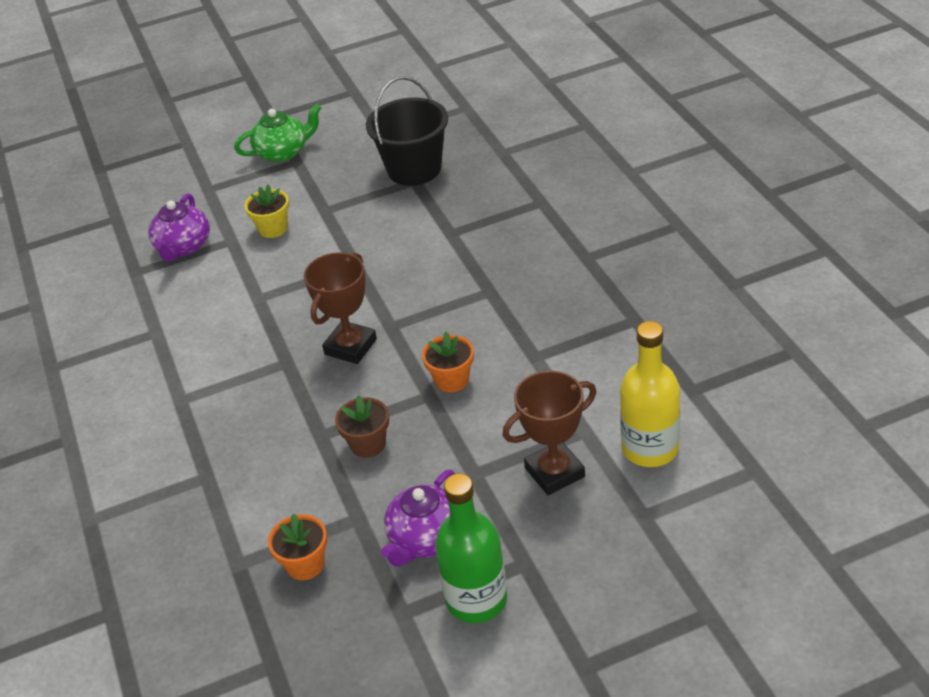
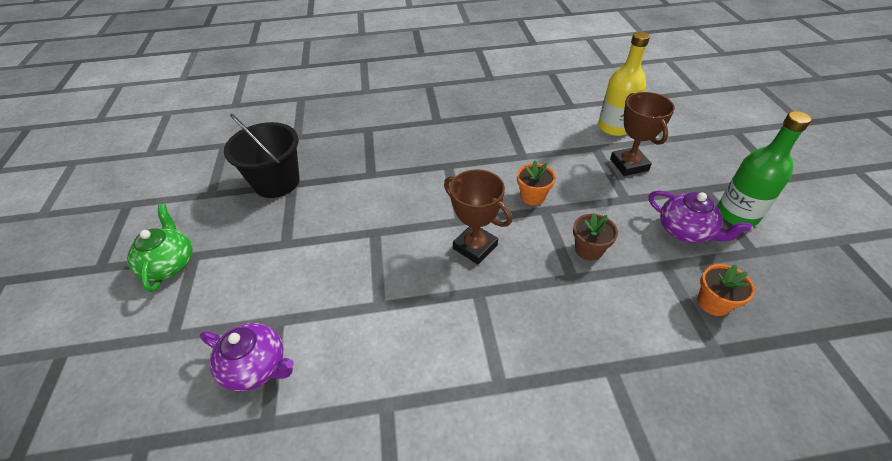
camera: 80 degrees left, 5 degrees up
yellow flower pot [244,184,289,238] -> none

